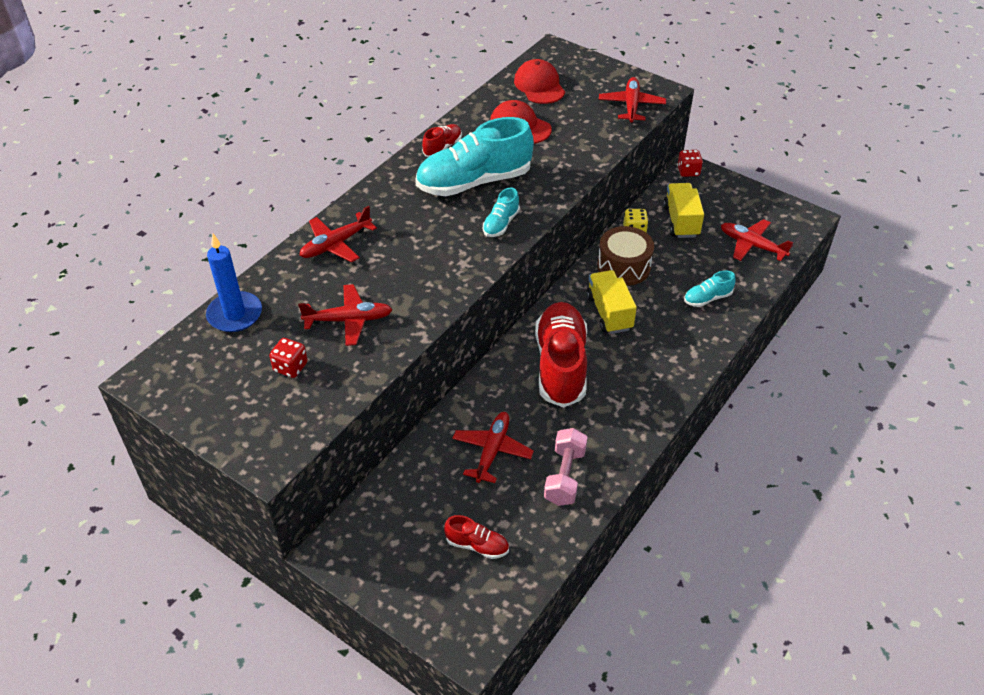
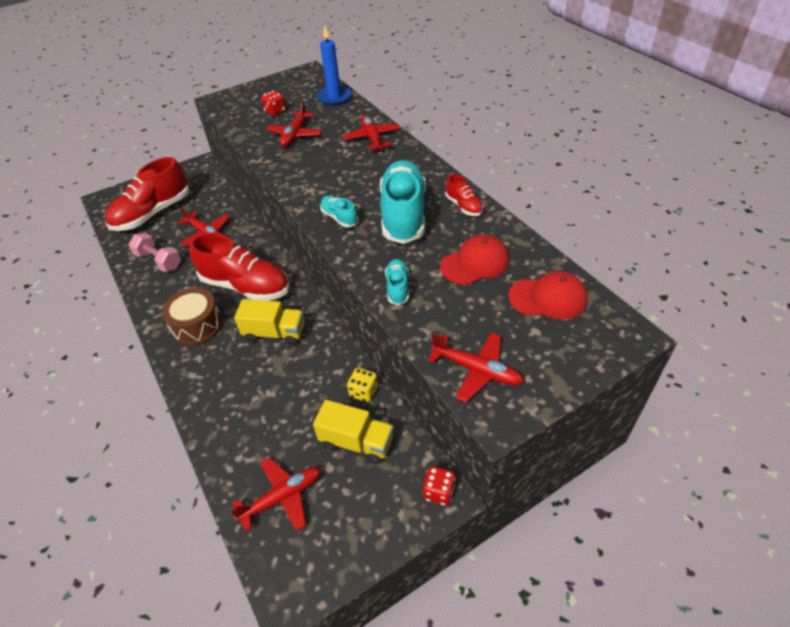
camera: 115 degrees right, 0 degrees up
red shoe [444,515,509,559] -> red shoe [105,157,189,231], size x2.20
brown drum [597,226,654,286] -> brown drum moved to [162,288,223,346]
turquoise shoe [684,270,736,307] -> turquoise shoe moved to [385,259,409,305]

